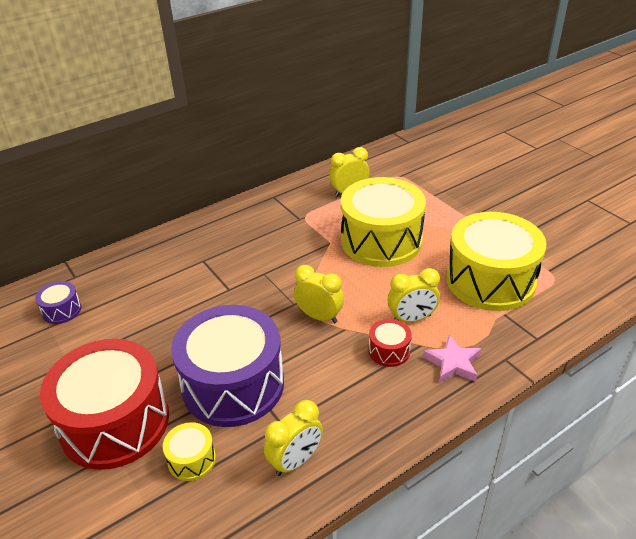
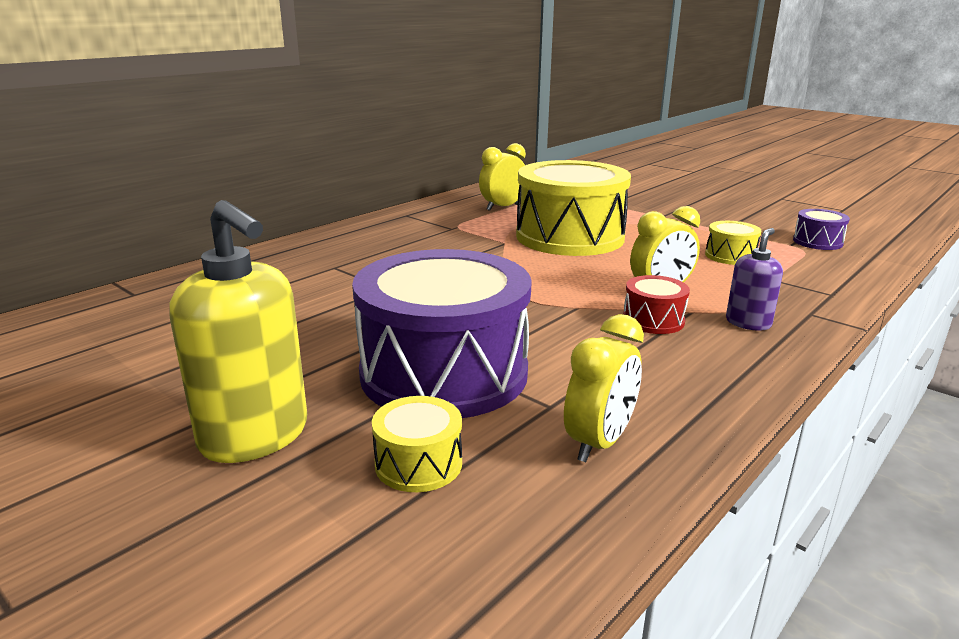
camera: 15 degrees left, 15 degrees down
purple drum [35,281,81,324] -> purple drum moved to [793,209,850,250]
red drum [40,339,169,470] -> yellow soap dispenser [169,200,307,463]
yellow clock [294,265,344,323] -> none
pink star [423,335,482,383] -> purple soap dispenser [726,228,783,331]
yellow drum [446,212,546,311] -> yellow drum [705,221,761,265], size x0.42

